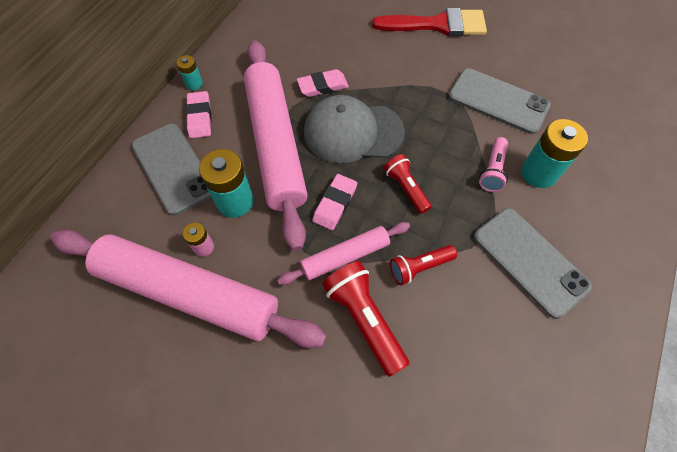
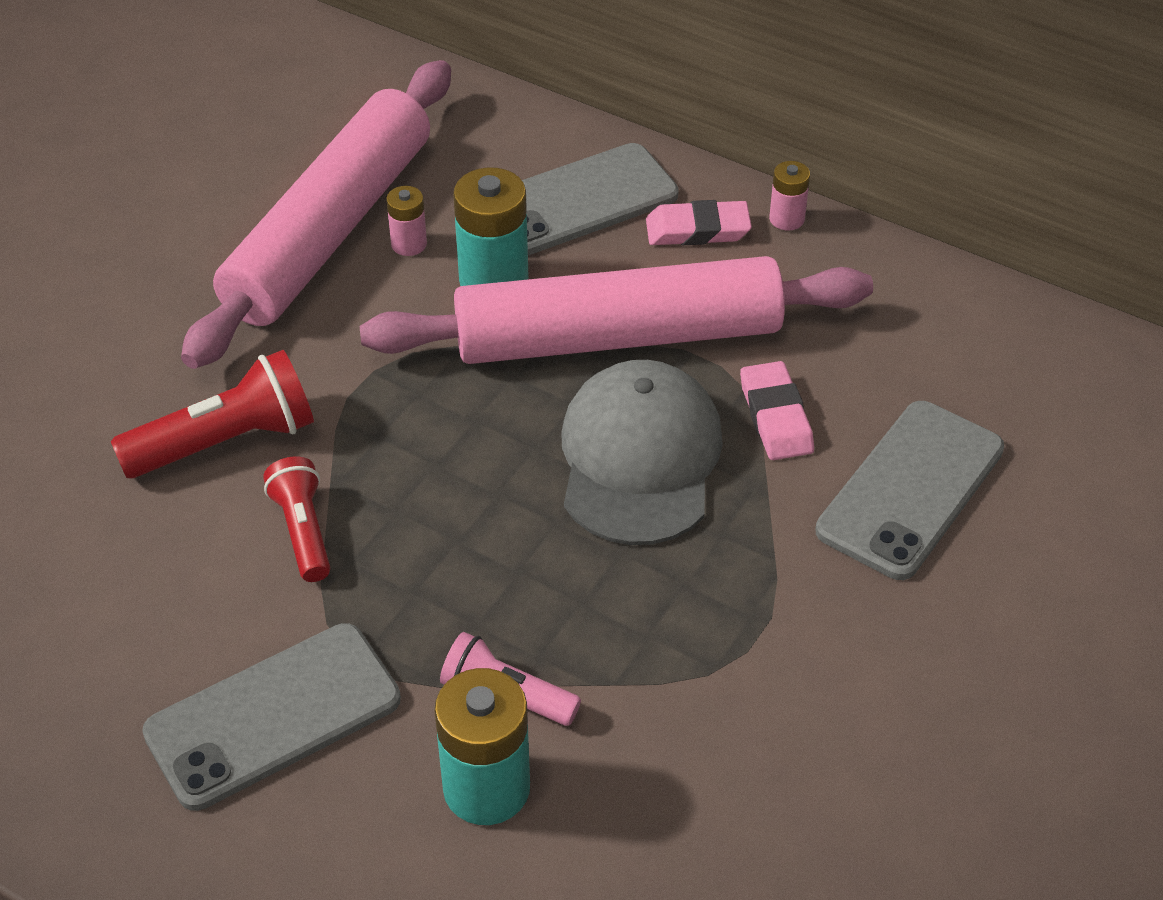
camera: 95 degrees right, 15 degrees down
turquoise battery [176,55,203,90] -> pink battery [769,161,810,231]
pink rolling pin [277,222,410,285] -> none
pink eraser [312,174,357,230] -> none
red brush [372,8,487,36] -> none
red flashlight [384,154,432,214] -> none
grey phone [449,68,551,134] -> grey phone moved to [815,401,1004,580]

